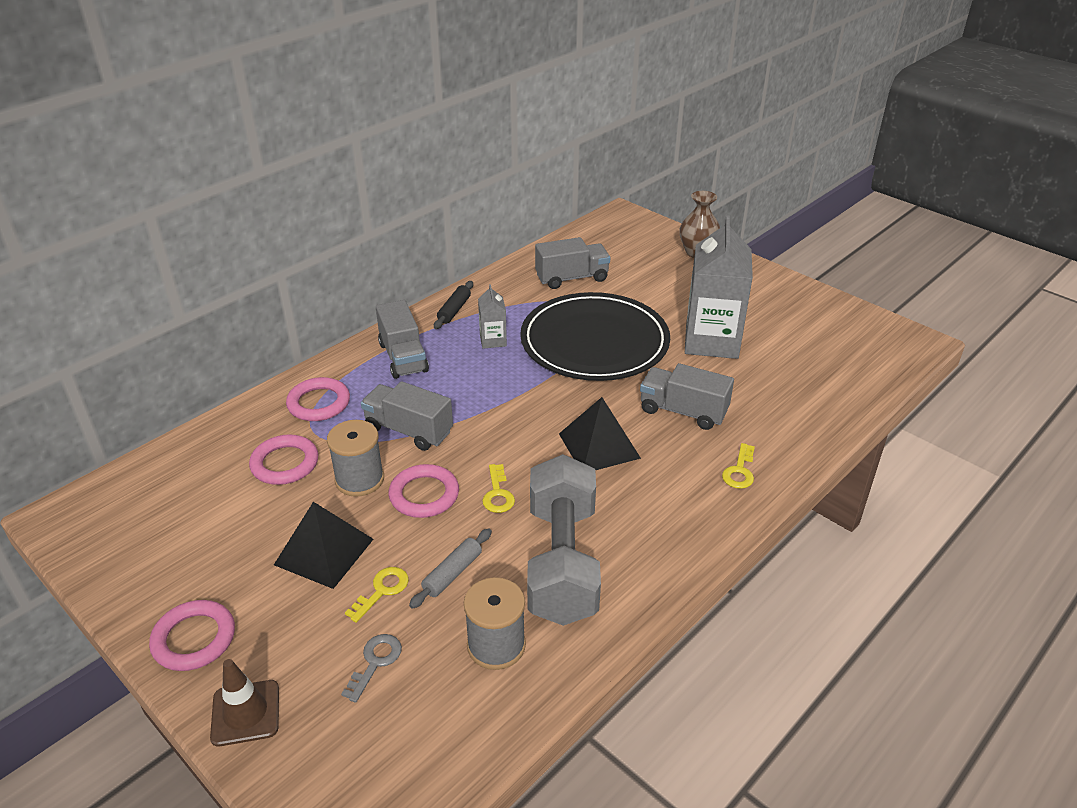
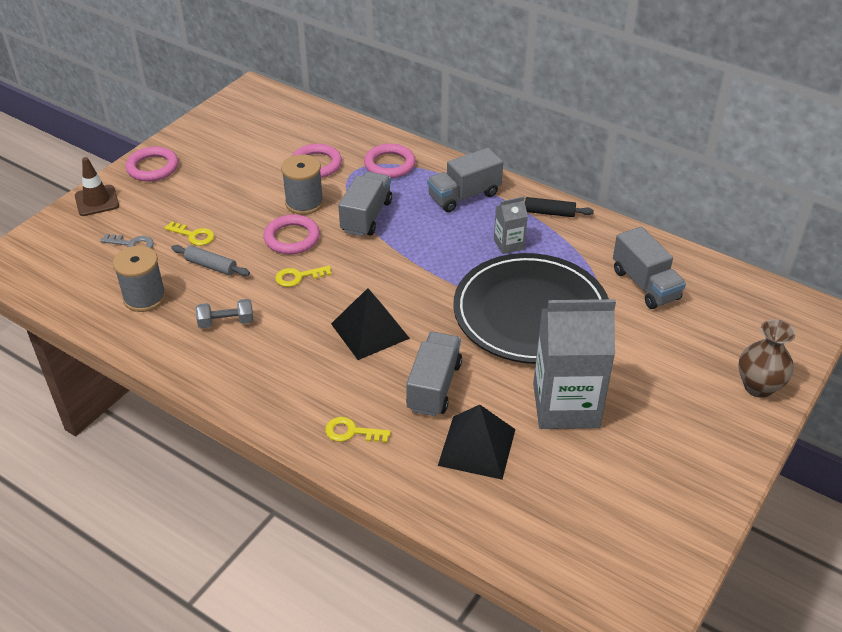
camera: 80 degrees right, 5 degrees up
black pyramid [274,502,373,589] -> black pyramid moved to [438,405,516,480]
grey dumbbell [527,454,601,626] -> grey dumbbell [196,299,253,328], size x0.41

